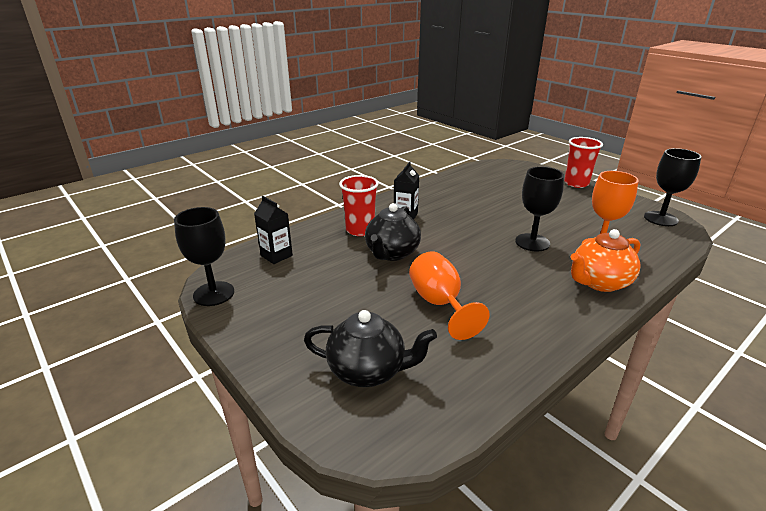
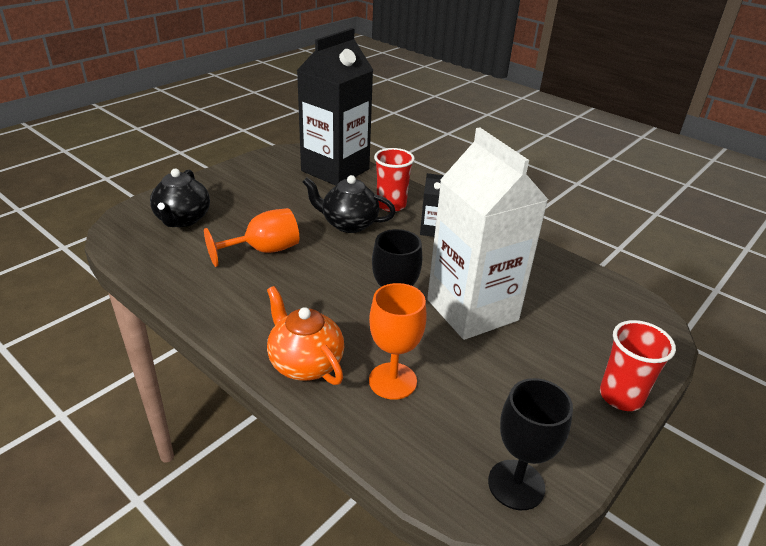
camera: 80 degrees right, 5 degrees up
black goblet [174,207,234,306] -> none
black carton [254,196,293,264] -> black carton [297,28,373,186], size x2.45
none -> white carton [427,128,548,340]

